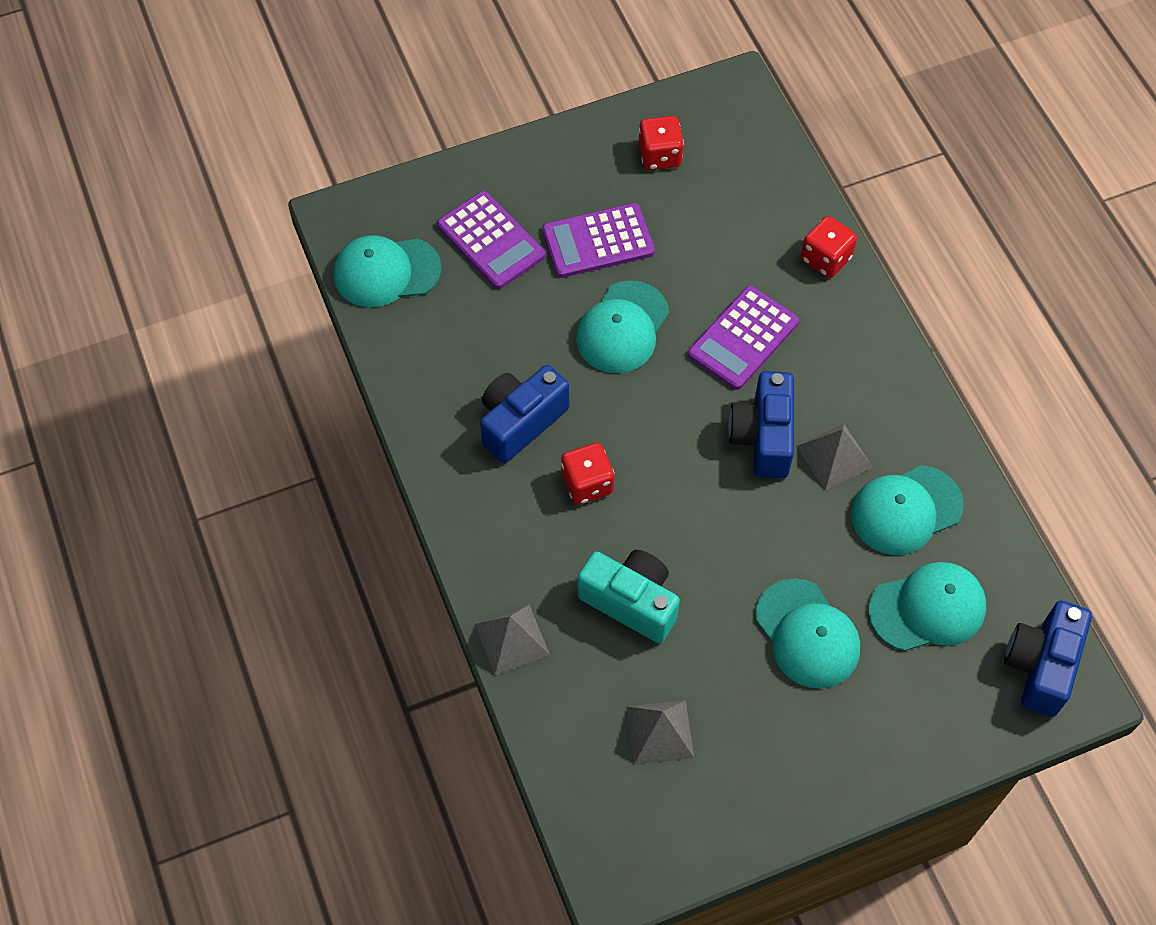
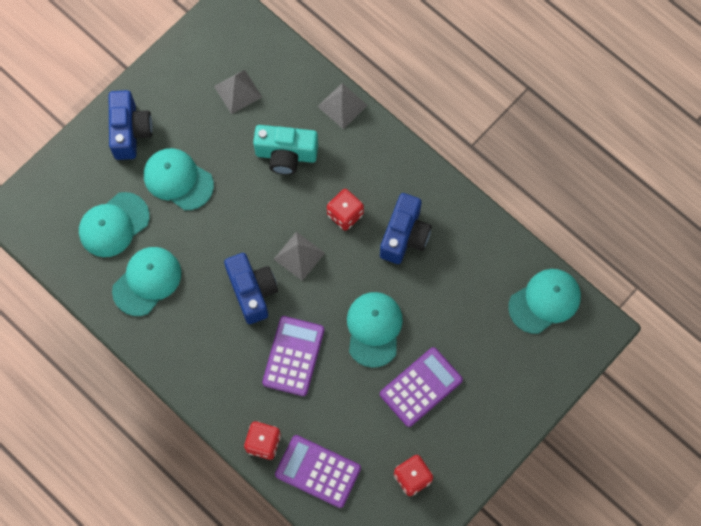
camera: 155 degrees right, 10 degrees up
purple calculator [437,191,545,289] -> purple calculator moved to [275,435,361,508]
grey pyramid [797,424,873,490] -> grey pyramid moved to [273,232,325,281]
blue camera [1004,601,1092,717] -> blue camera moved to [109,90,153,160]

